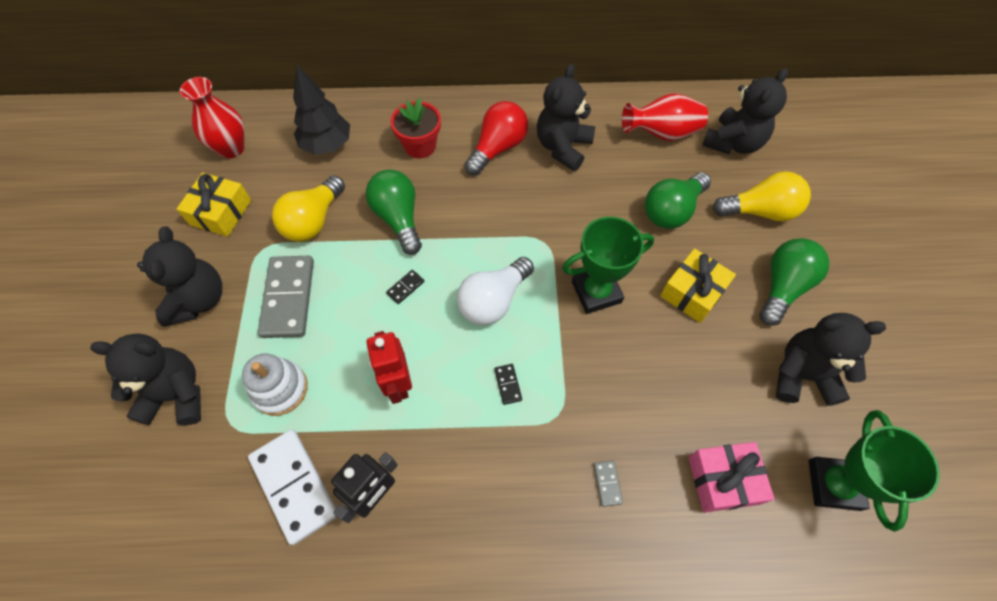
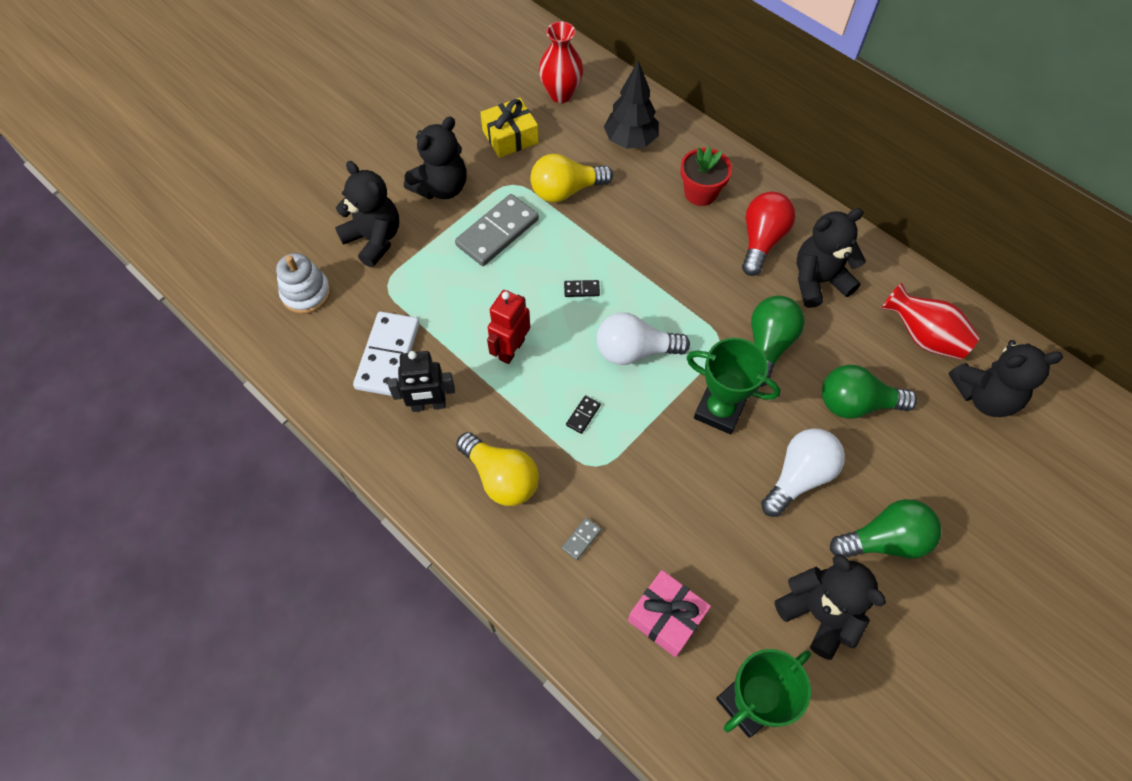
camera: 45 degrees right, 0 degrees up
white stacking toy [242,353,308,416] -> white stacking toy moved to [276,253,331,314]
green light bulb [366,170,422,255] -> green light bulb moved to [751,296,805,387]
red light bulb [465,101,528,175] -> red light bulb turned 60 degrees counterclockwise [742,192,795,276]
yellow gift [660,248,736,323] -> white light bulb [761,429,845,517]
yellow light bulb [713,171,811,221] -> yellow light bulb moved to [456,432,539,506]

